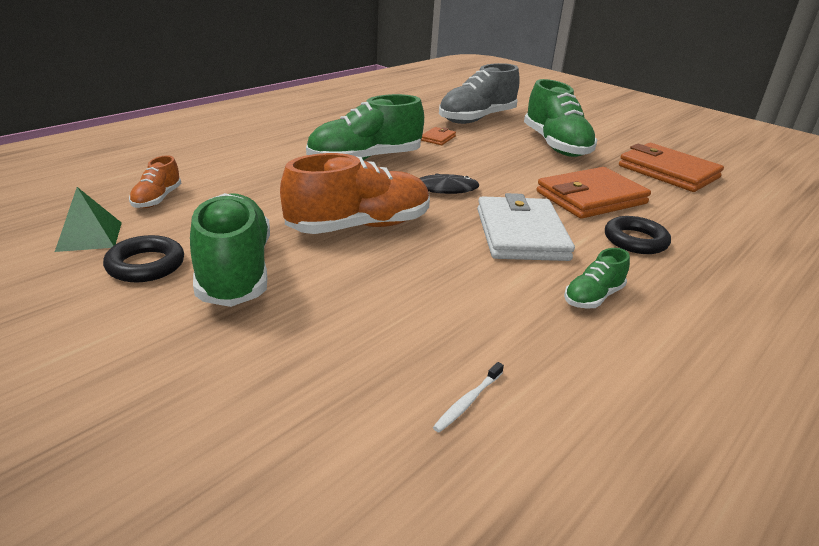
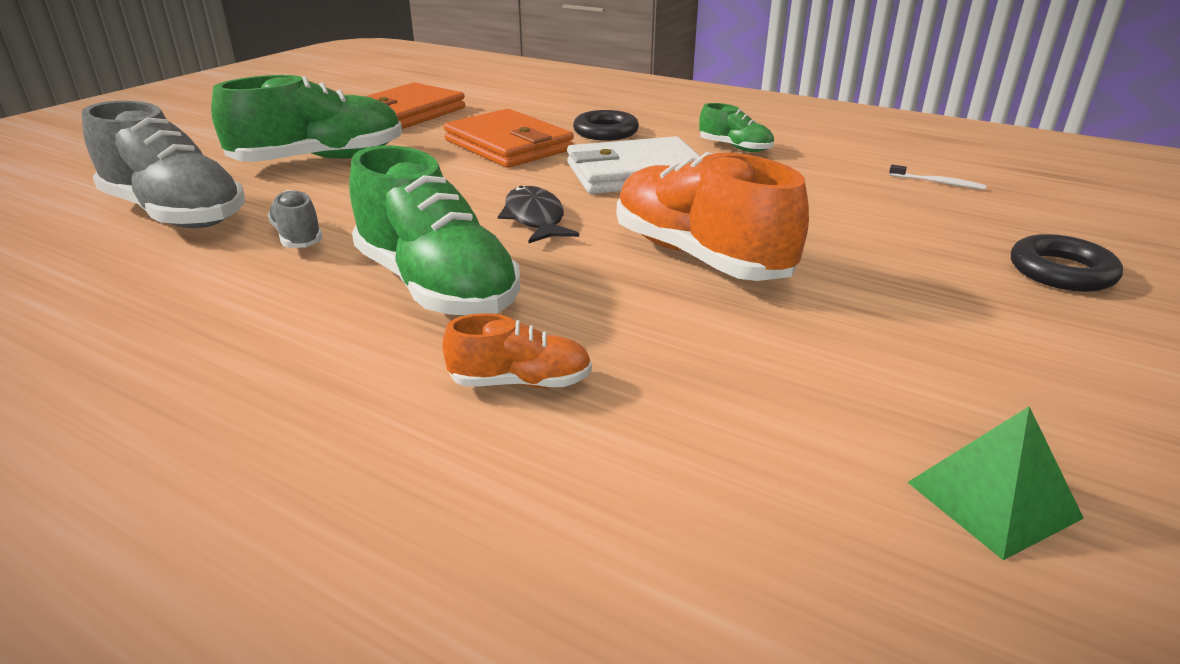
camera: 100 degrees left, 0 degrees up
black ring [103,235,184,282] -> black ring moved to [1011,234,1123,292]
orange shoe [129,155,182,208] -> orange shoe moved to [442,313,592,388]
green shoe [190,193,270,307] -> none
orange wallet [421,127,456,145] -> grey shoe [268,190,323,248]

